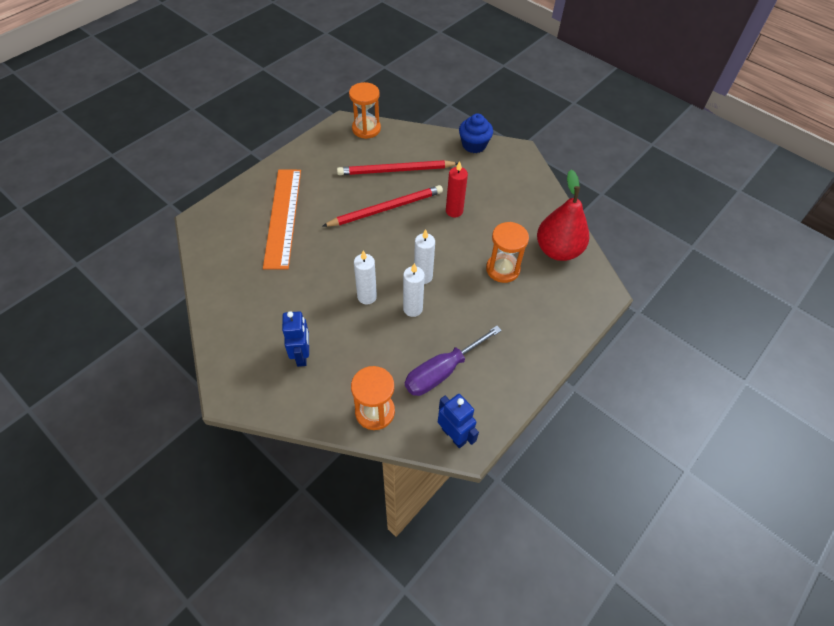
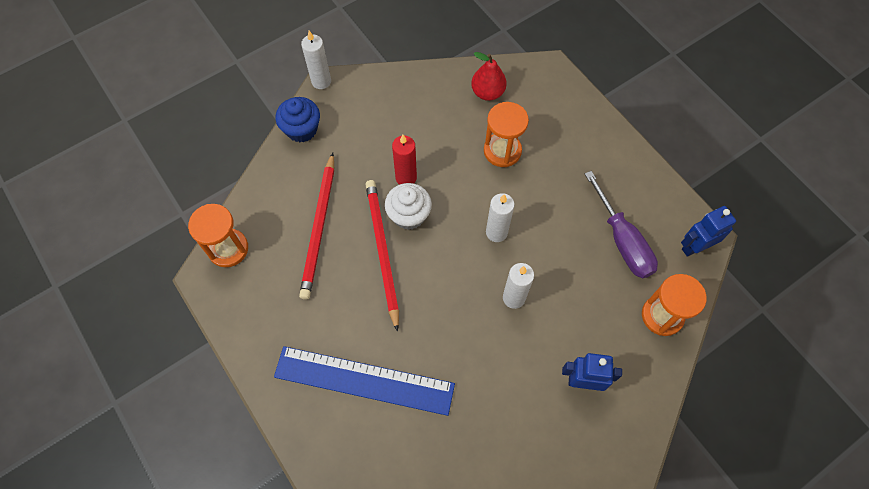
camera: 75 degrees left, 10 degrees up
orange ruler [263,170,301,269] -> blue ruler [274,346,455,416]
white candle [403,263,425,317] -> white candle moved to [301,31,331,89]
red pear [537,170,589,261] -> red pear [471,52,507,101], size x0.63
none -> white cupcake [385,183,432,230]

